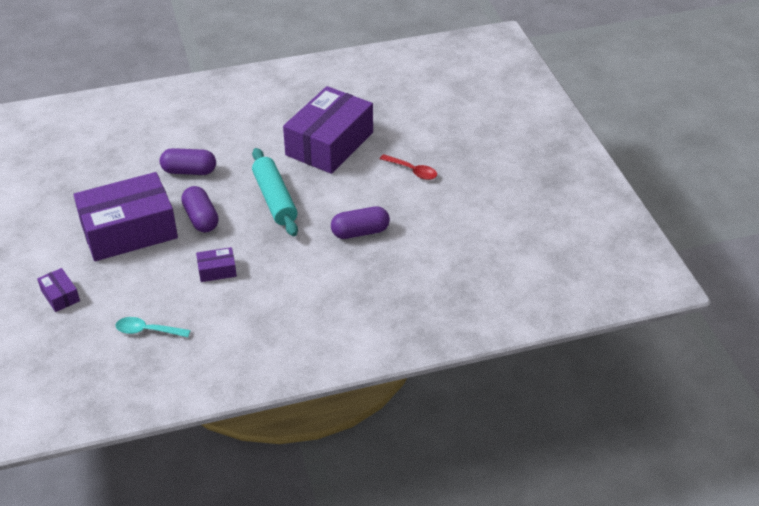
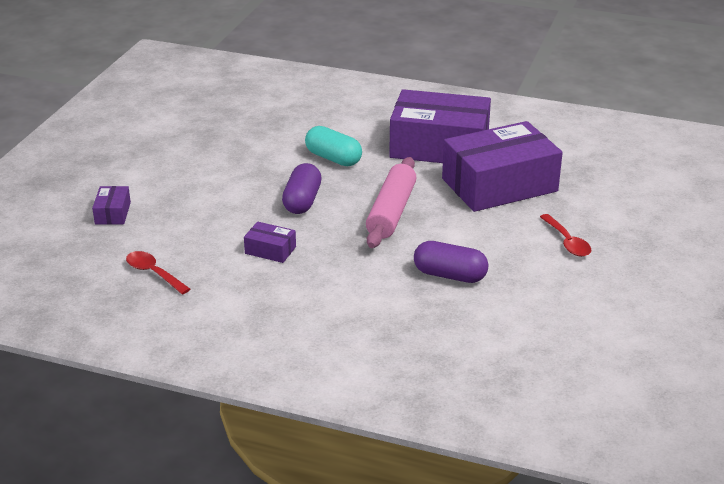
camera: 35 degrees right, 10 degrees down
purple box [74,172,178,261] -> purple box moved to [389,89,491,163]
turquoise spoon [116,317,191,337] -> red spoon [126,251,190,295]
purple capsule [160,148,216,175] -> turquoise capsule [305,126,362,166]
turquoise rolling pin [252,148,298,236] -> pink rolling pin [366,157,417,248]

